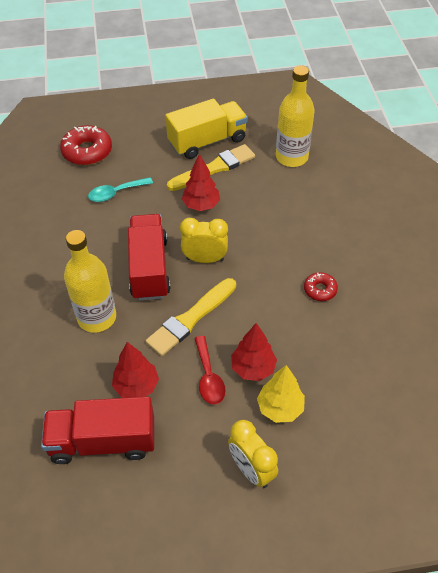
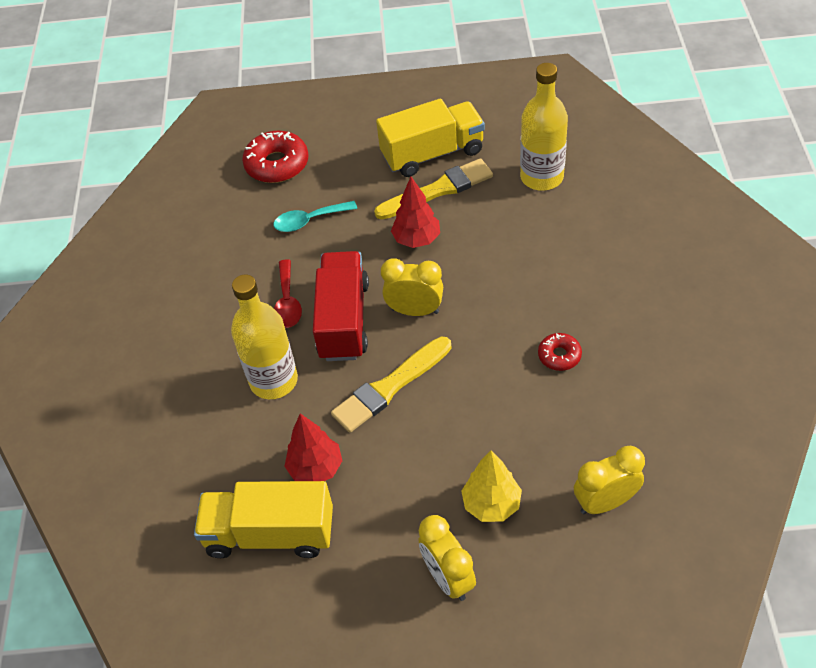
camera: 10 degrees right, 0 degrees up
red truck [41,397,154,464] -> yellow truck [194,481,333,558]
red spoon [194,336,225,404] -> red spoon moved to [274,259,302,328]
red tree [231,323,277,381] -> none
none -> yellow clock [574,446,645,514]

